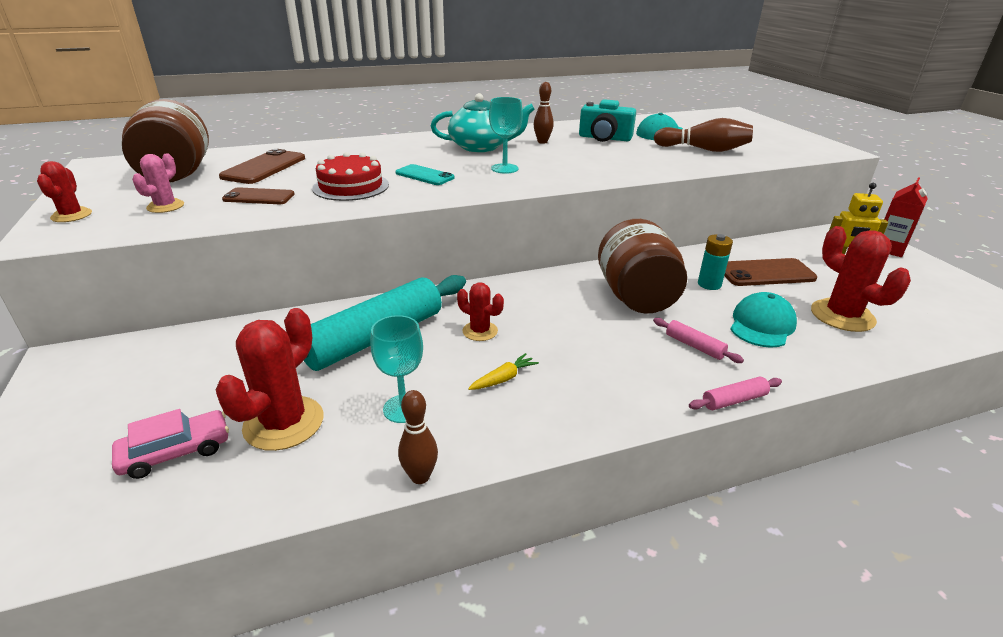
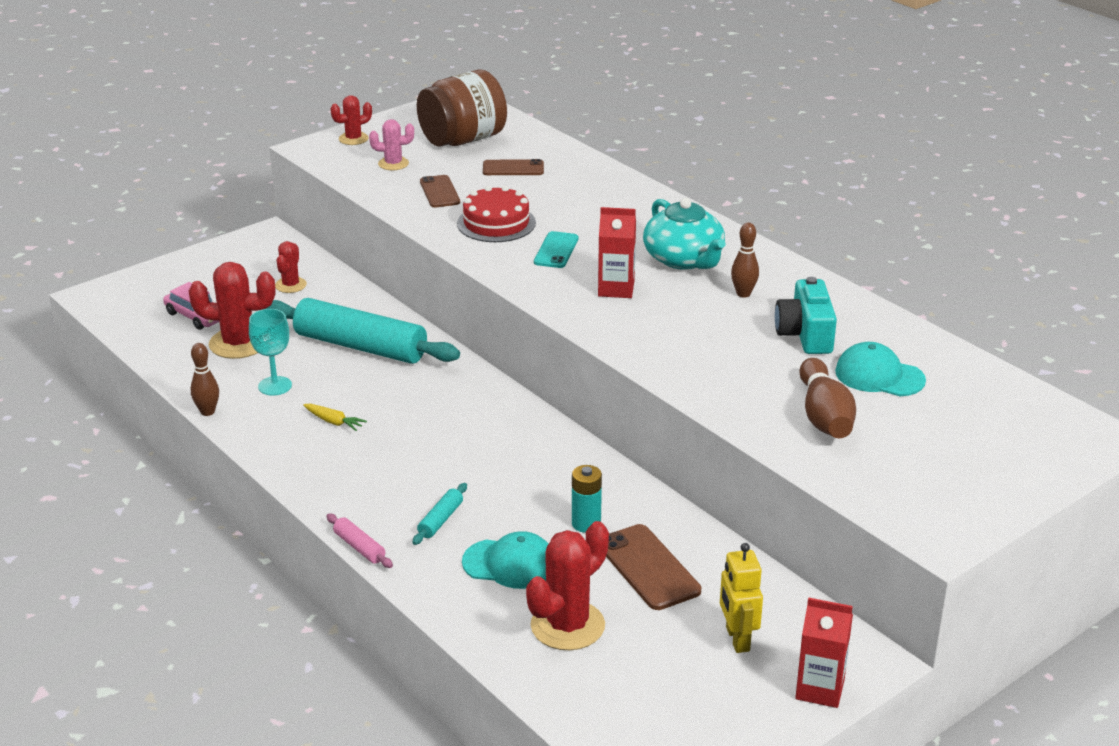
camera: 70 degrees right, 0 degrees up
brown phone [219,149,305,184] -> brown phone [483,159,544,175], size x0.66
red cactus [457,282,504,341] -> red cactus moved to [275,241,307,293]
turquoise goblet [489,97,523,174] -> red carton [598,207,636,298]
brown jar [598,219,687,314] -> none
pink rolling pin [653,318,744,363] -> turquoise rolling pin [413,483,467,545]

